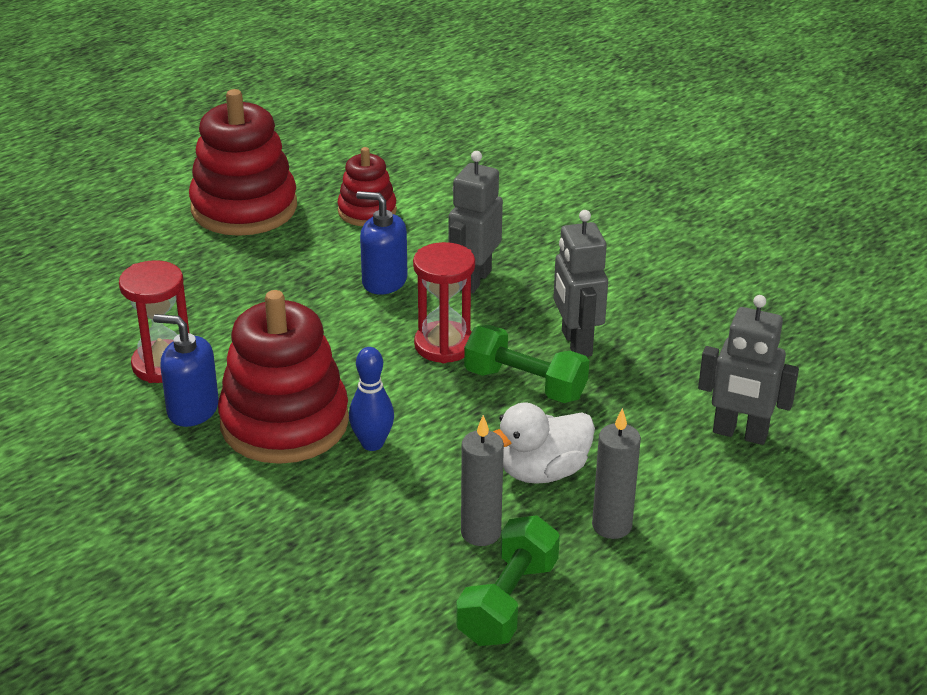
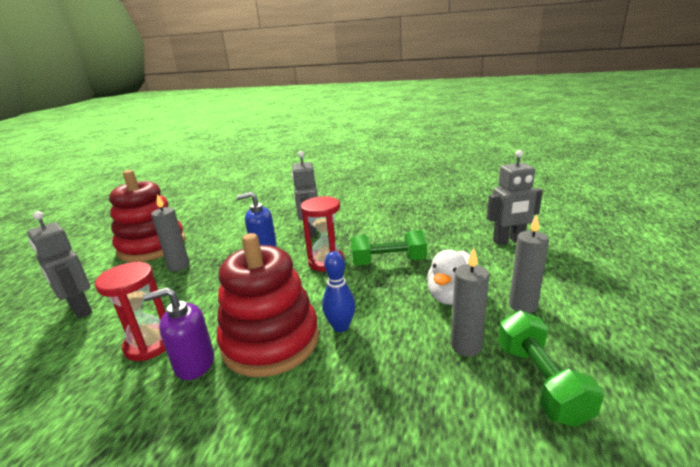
camera: 30 degrees left, 10 degrees down
blue soap dispenser [153,314,219,427] -> purple soap dispenser [143,287,214,380]
red stacking toy [337,147,397,226] -> none
grey robot [553,210,608,357] -> grey robot moved to [27,211,92,319]
none -> grey candle [151,194,190,272]

